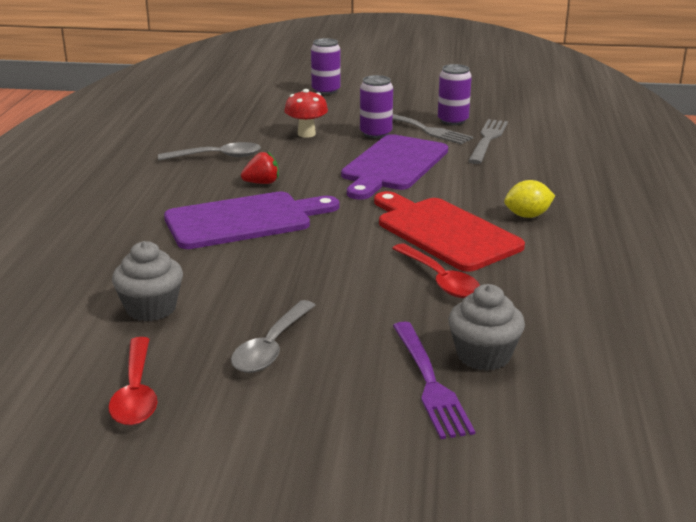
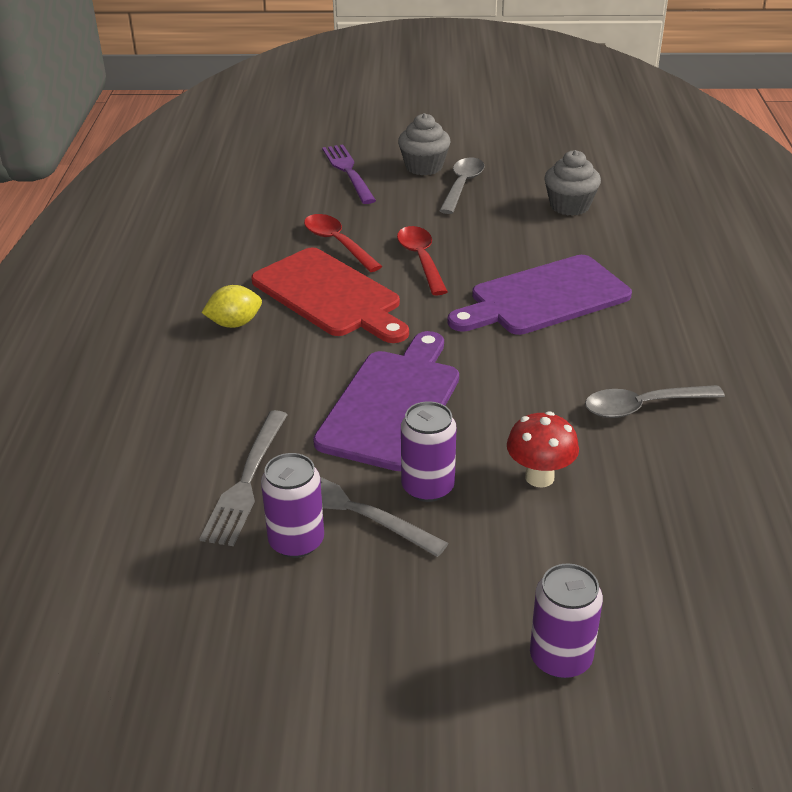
camera: 175 degrees right, 10 degrees up
red spoon [108,337,158,425] -> red spoon moved to [397,226,448,295]
red strawberry [241,151,279,184] -> none
grey cupcake [449,284,525,371] -> grey cupcake moved to [398,113,451,175]

